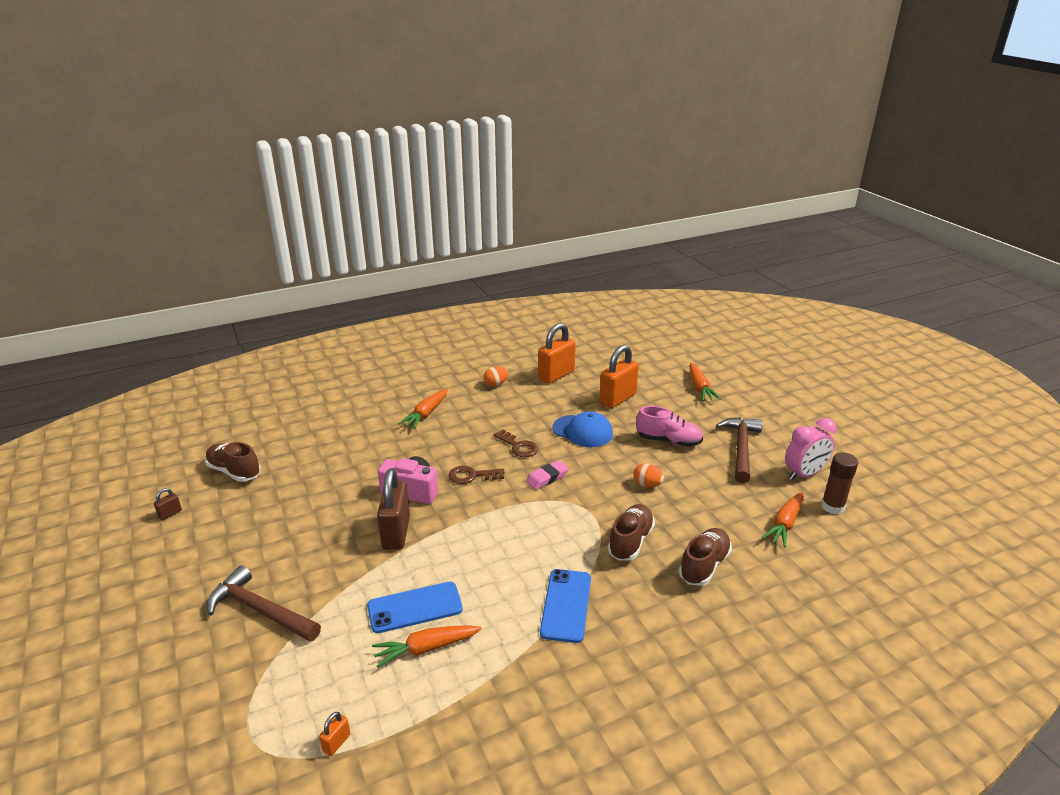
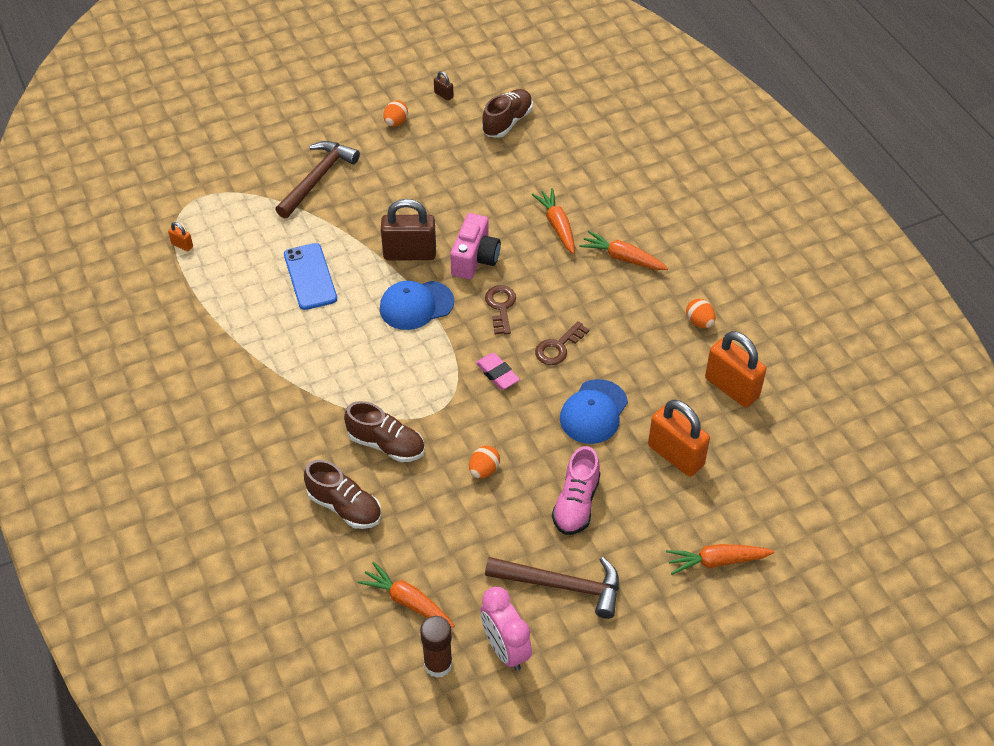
camera: 90 degrees right, 20 degrees up
orange carrot [372,625,482,667] -> orange carrot moved to [532,188,575,254]
blue phone [540,569,591,643] -> none
none -> blue cap [380,281,454,330]
none -> orange egg [383,100,408,127]

